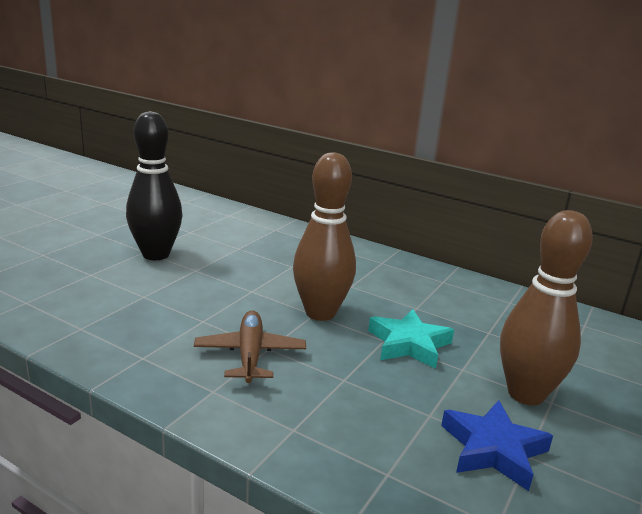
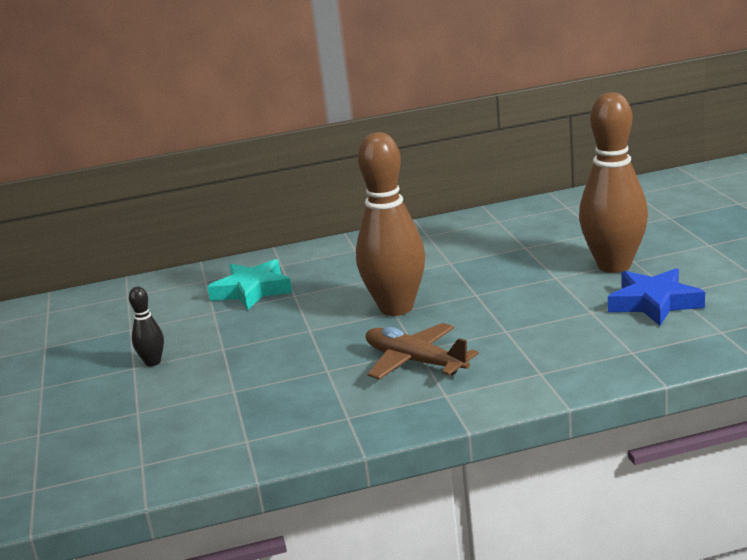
camera: 40 degrees left, 0 degrees up
black bowling pin [126,111,183,260] -> black bowling pin [129,286,164,366], size x0.44
turquoise star [368,309,454,369] -> turquoise star moved to [207,259,292,310]

